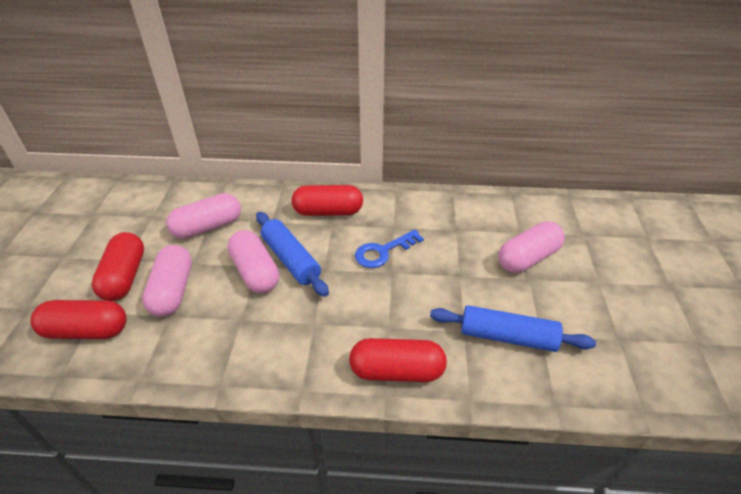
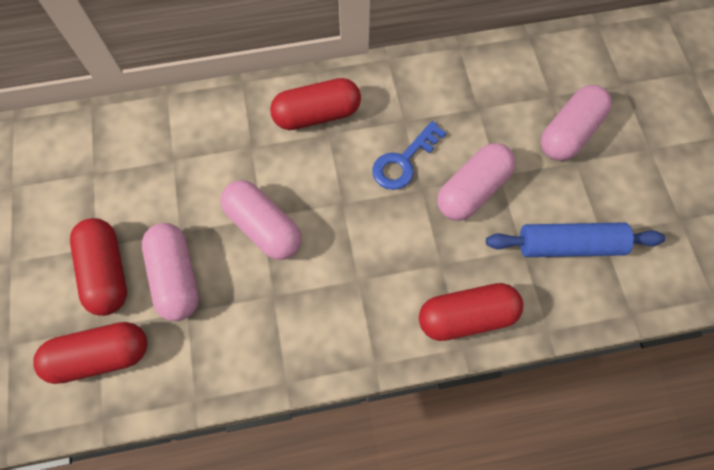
camera: 15 degrees left, 25 degrees up
pink capsule [166,193,241,239] -> pink capsule moved to [437,143,516,221]
blue rolling pin [256,212,329,297] -> none

